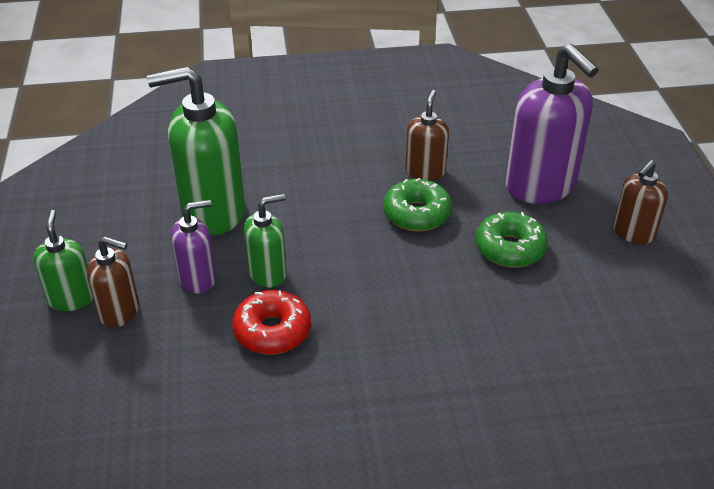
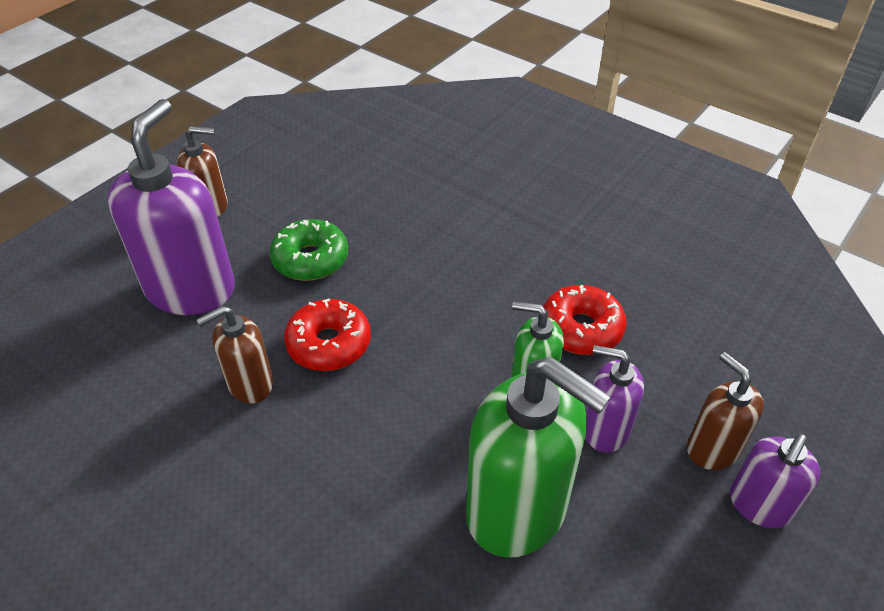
camera: 135 degrees left, 5 degrees up
green soap dispenser [33,210,93,311] -> purple soap dispenser [730,434,821,528]
green donut [383,178,452,231] -> red donut [284,299,371,371]

